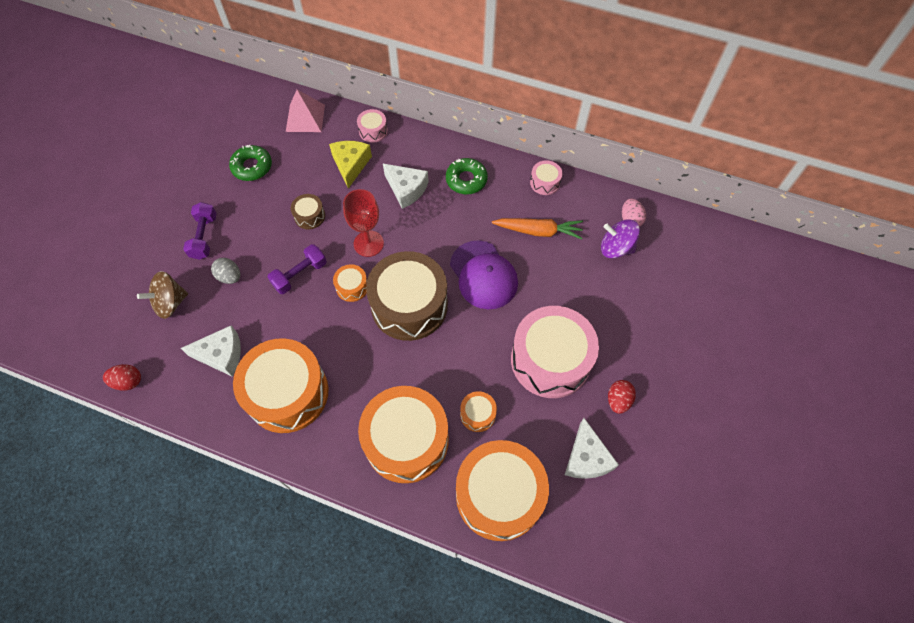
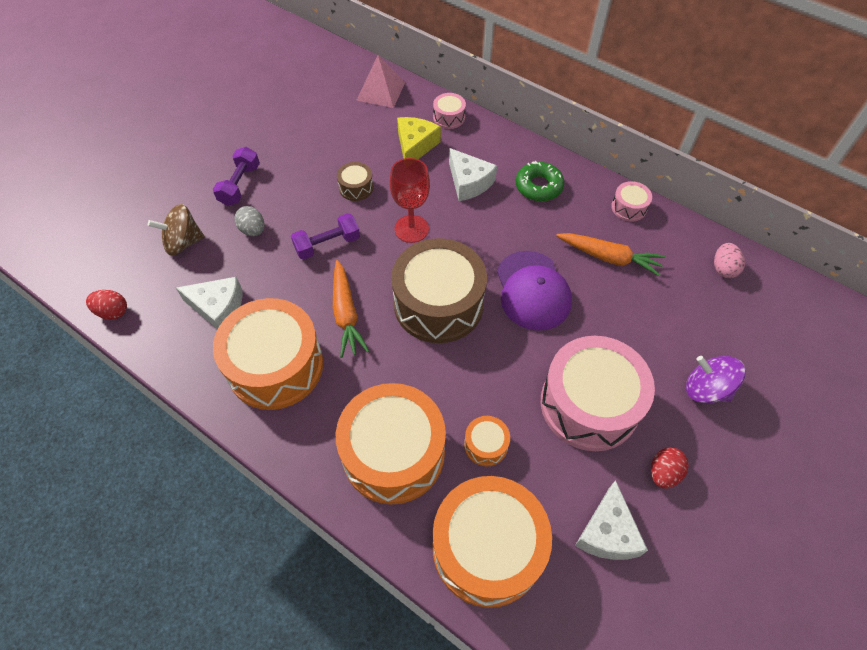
camera: 15 degrees right, 5 degrees down
green donut [229,145,272,181] -> none
orange drum [333,264,367,302] -> none
purple spinning top [601,219,640,259] -> purple spinning top moved to [686,356,745,403]
none -> orange carrot [333,260,369,358]

